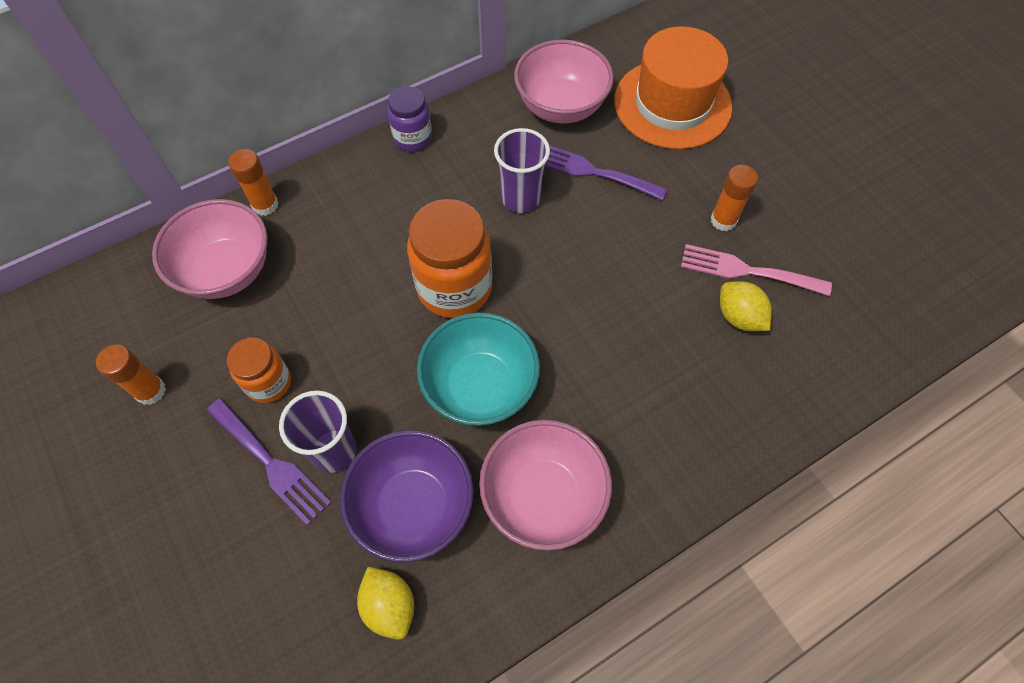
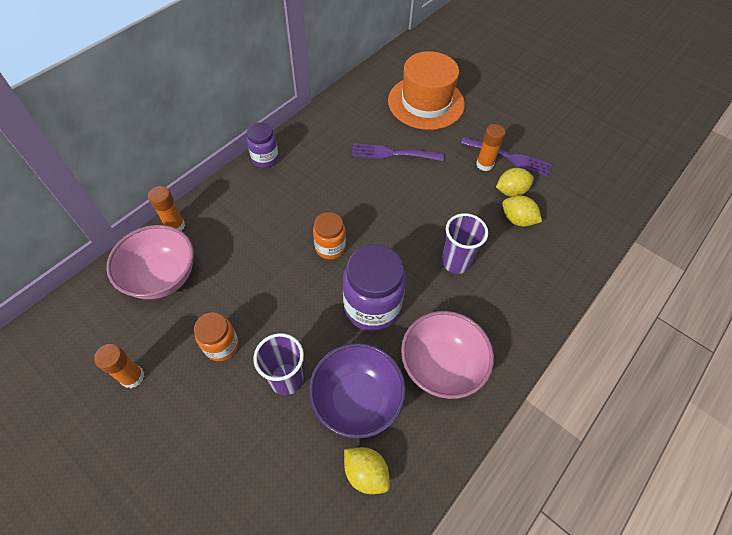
camera: 20 degrees left, 5 degrees down
purple fork [207,398,331,526] -> purple fork moved to [461,137,552,177]
orange jar [407,199,492,318] -> orange jar [313,212,346,260], size x0.58
turquoise bowl [417,312,540,426] -> purple jar [343,244,406,331]
purple cup [494,128,550,213] -> purple cup moved to [442,213,488,274]
pink bowl [514,40,614,123] -> none
pink fork [681,244,832,296] -> yellow lemon [496,168,534,197]

